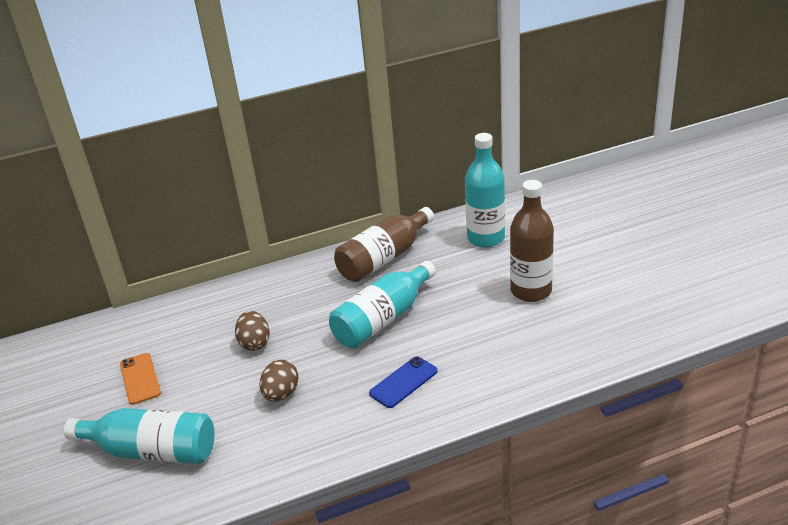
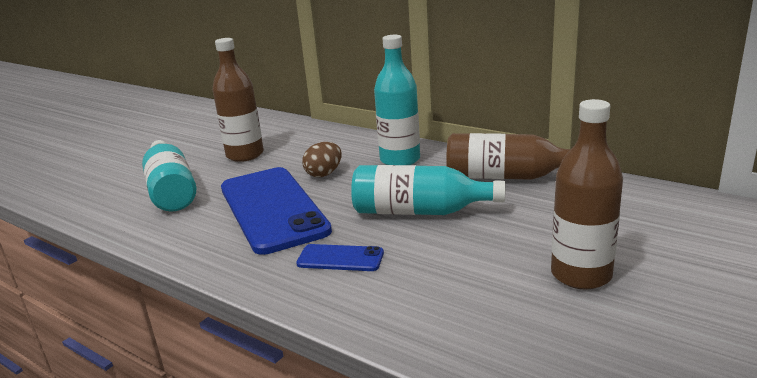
camera: 55 degrees right, 10 degrees down
orange phone [120,353,161,405] -> brown bottle [212,38,264,162]
brown egg [260,360,299,401] -> blue phone [221,167,332,255]
turquoise bottle [465,133,505,248] -> turquoise bottle moved to [374,35,420,165]

